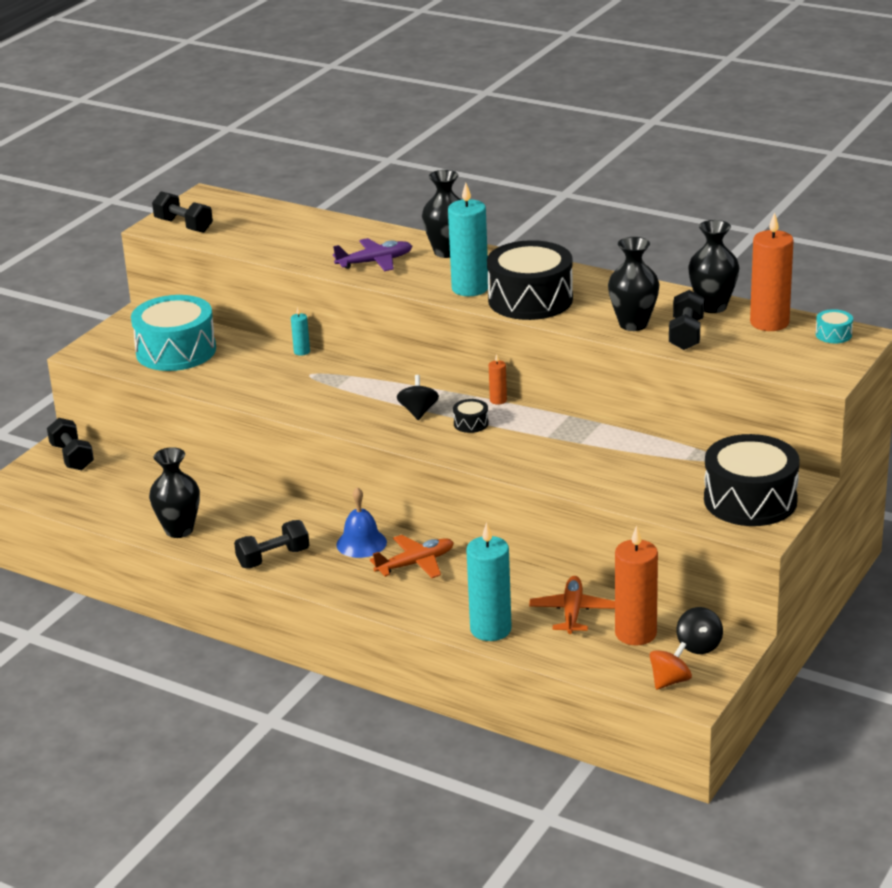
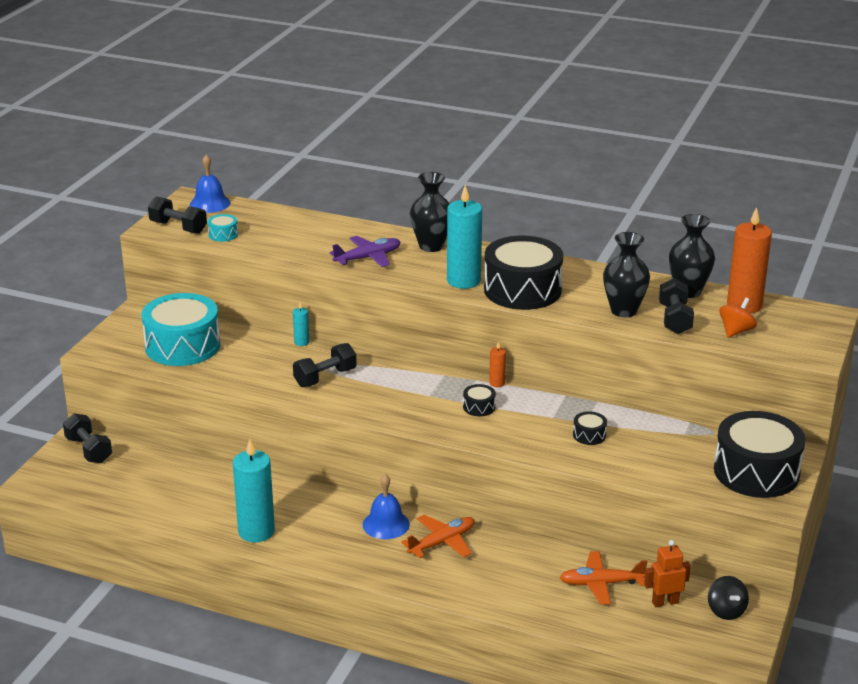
camera: 10 degrees left, 0 degrees up
black vase [149,447,200,538] -> none
black dumbbell [234,520,309,568] -> black dumbbell moved to [293,343,357,387]
black spinning top [397,375,439,420] -> none
turquoise candle [466,522,512,641] -> turquoise candle moved to [233,439,275,542]
orange plane [529,576,615,634] -> orange plane turned 90 degrees counterclockwise [559,551,648,605]
orange candle [615,525,658,645] -> orange robot [644,540,691,607]
orange spinning top [649,642,692,690] -> orange spinning top moved to [719,298,757,338]
turquoise drum [816,309,853,343] -> turquoise drum moved to [207,214,238,242]
none -> blue bell [190,155,231,213]
none -> black drum [573,411,607,445]

